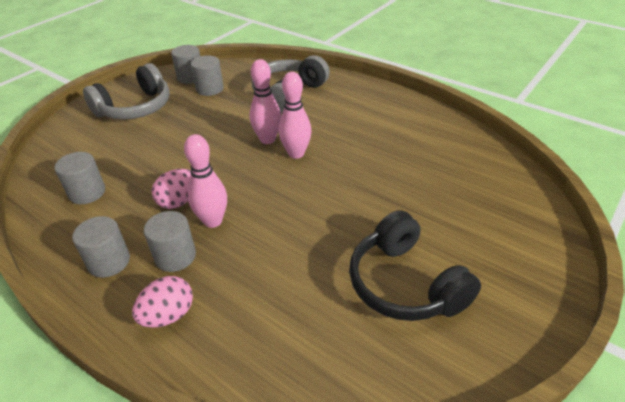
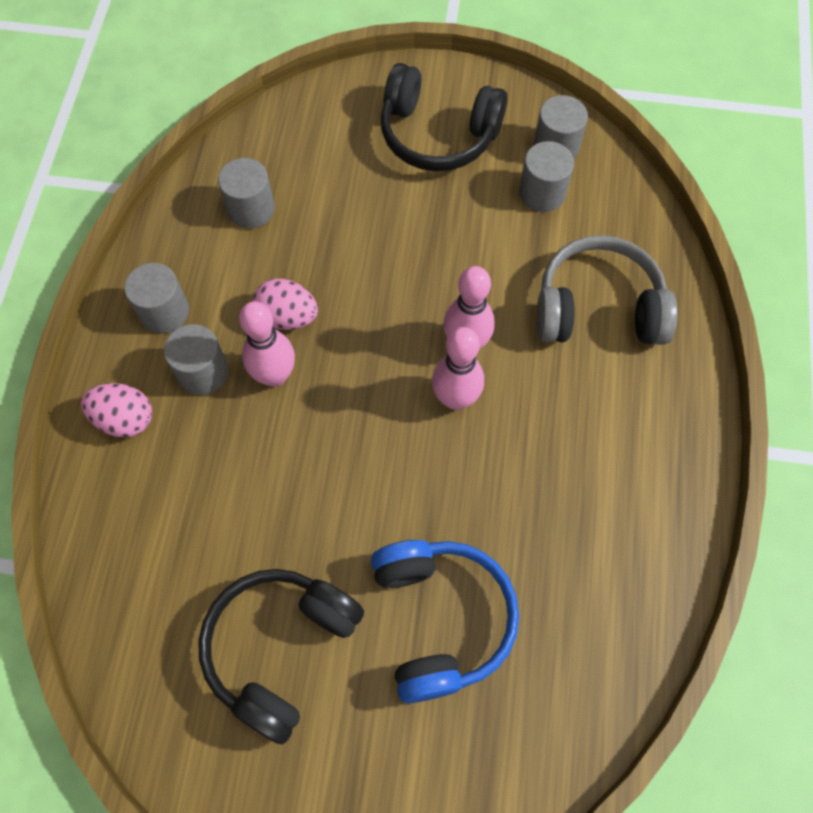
camera: 60 degrees right, 25 degrees up
grey headphones [83,63,170,120] -> black headphones [381,63,508,171]
none -> blue headphones [371,540,519,703]

